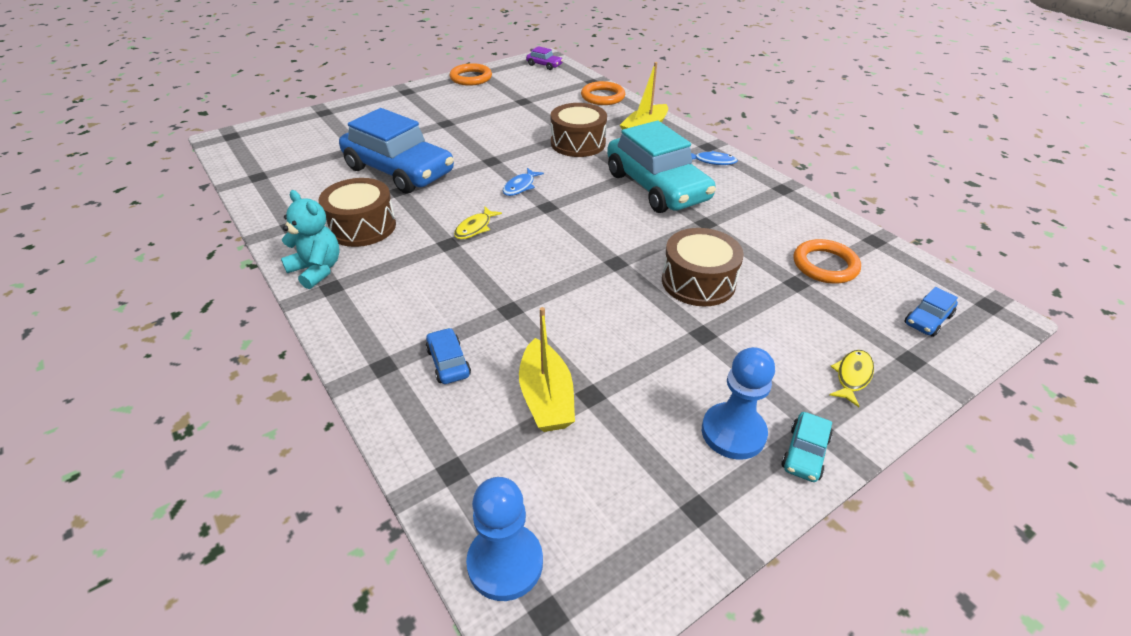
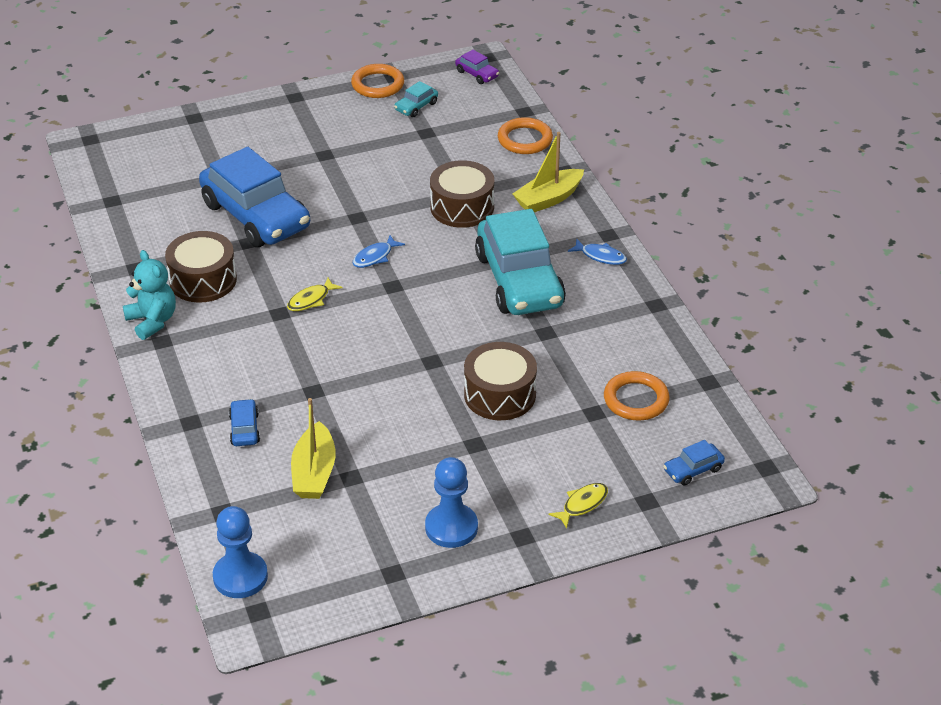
camera: 15 degrees right, 0 degrees up
turquoise car [781,412,832,482] -> turquoise car moved to [394,81,438,117]

